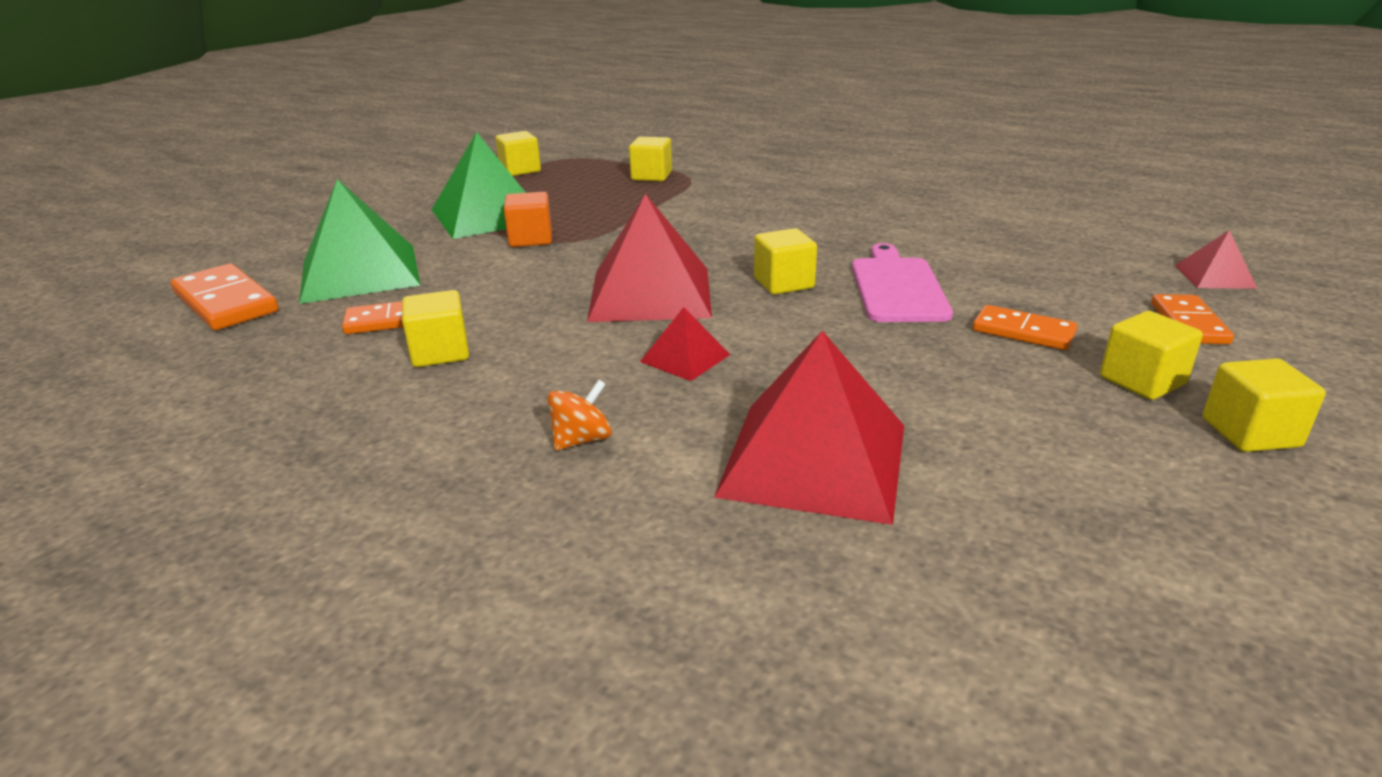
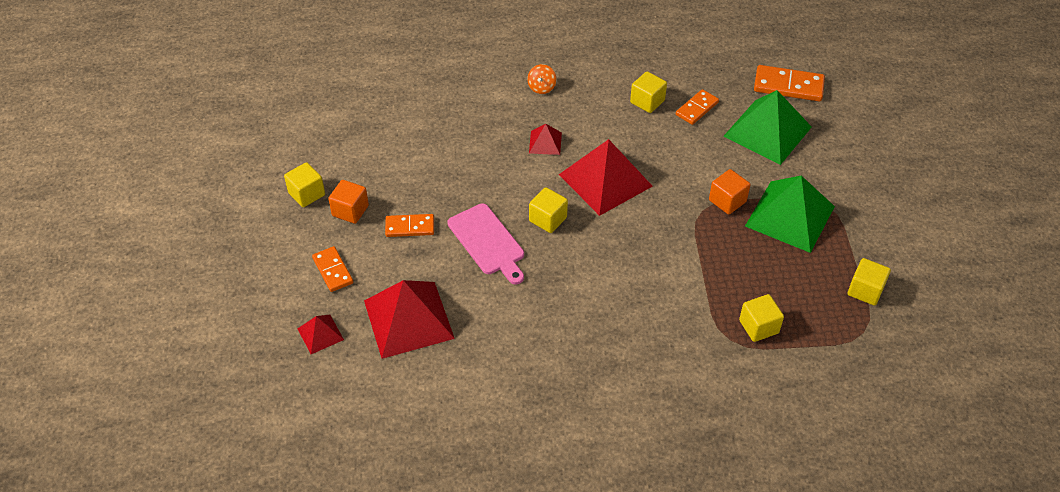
camera: 145 degrees right, 20 degrees up
red pyramid [714,331,904,525] -> red pyramid moved to [364,280,455,359]
yellow cube [1100,311,1203,400] -> orange cube [328,180,369,224]

